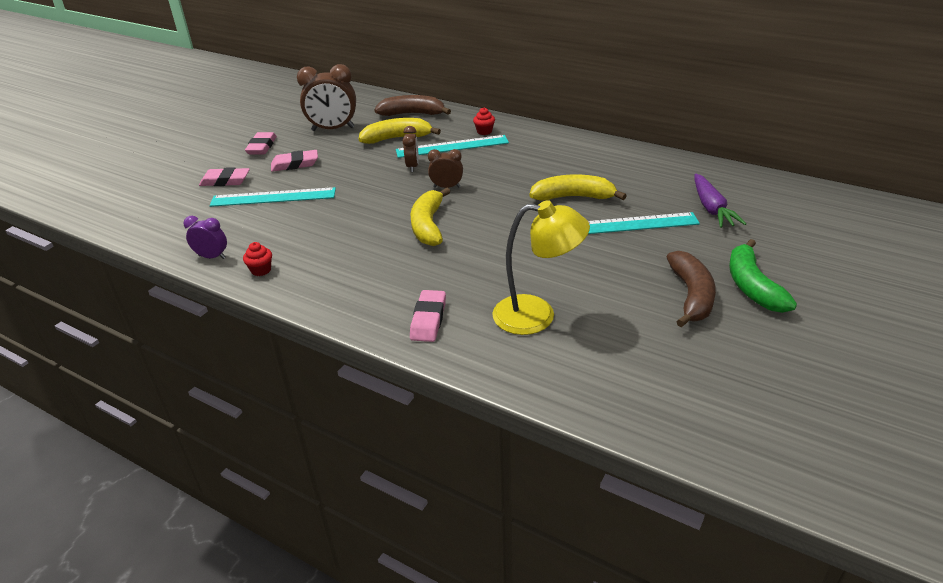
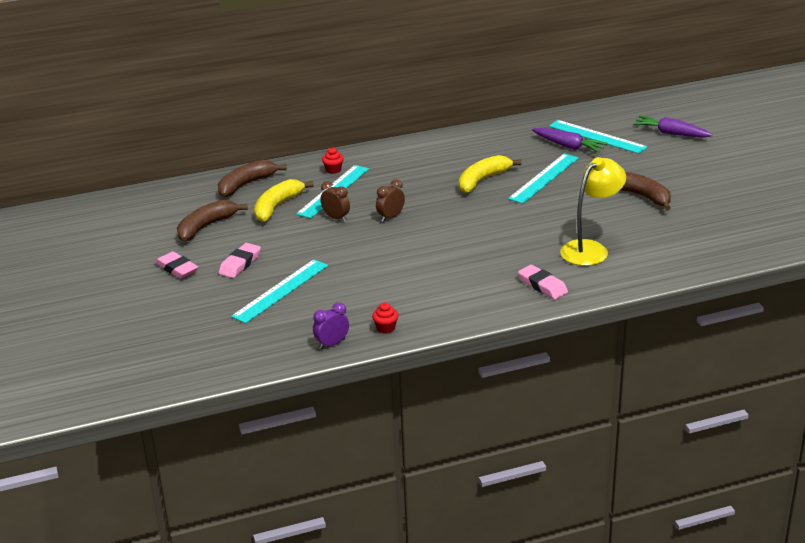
camera: 50 degrees left, 5 degrees down
pink eraser [199,167,250,186] -> none
brown clock [297,64,356,131] -> brown banana [177,200,248,242]
yellow banana [411,188,451,246] -> none
green banana [729,239,797,313] -> none
none -> turquoise ruler [549,120,648,154]
none -> purple carrot [633,116,713,138]

